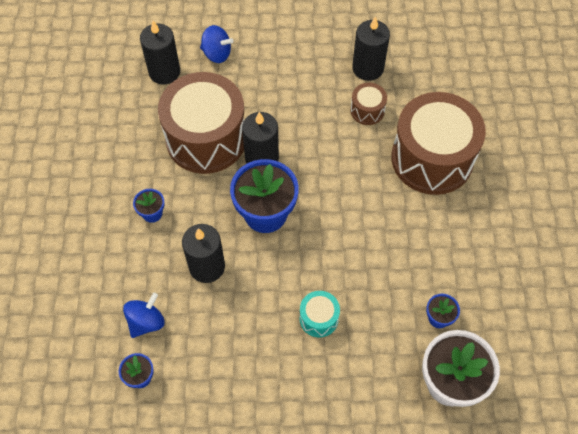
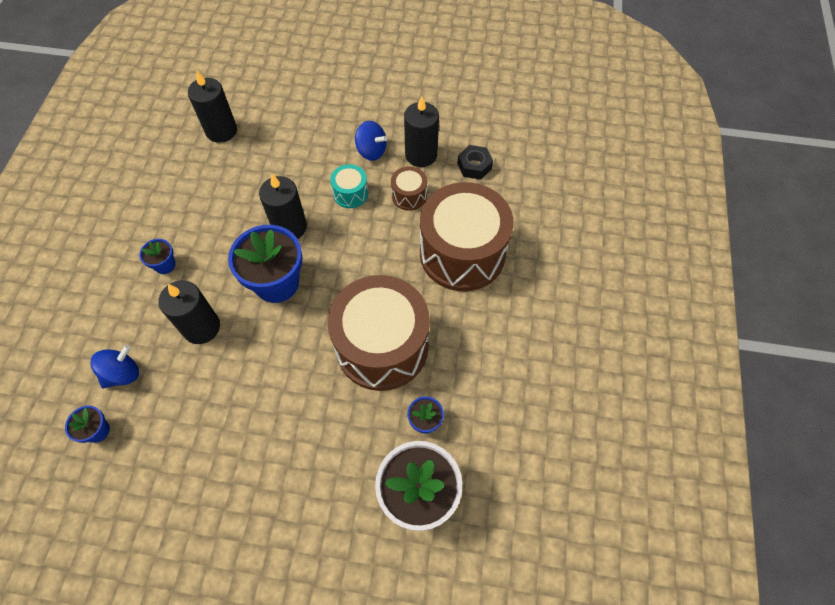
camera: 10 degrees right, 0 degrees up
brown drum [158,72,244,174] -> brown drum moved to [328,275,430,391]
blue spinning top [200,25,234,63] -> blue spinning top moved to [355,121,388,161]
turquoise drum [299,291,340,337] -> turquoise drum moved to [330,164,368,208]
none -> black nut [457,145,493,180]

